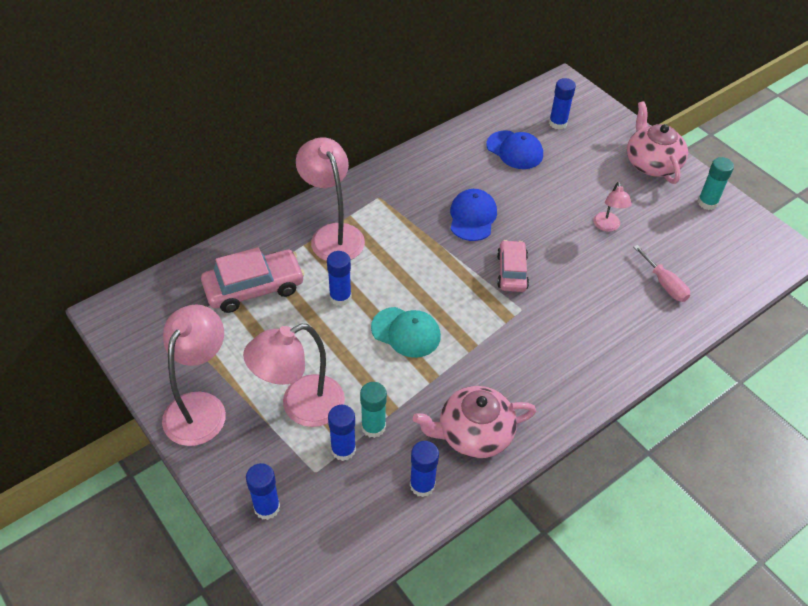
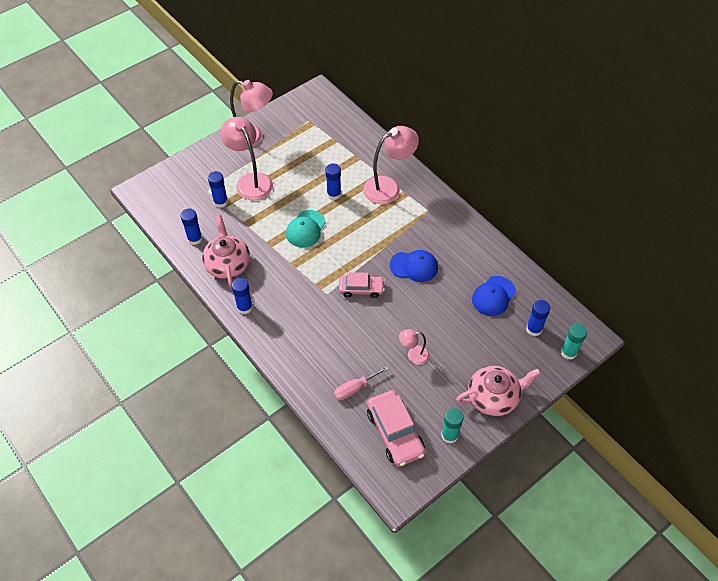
camera: 90 degrees right, 5 degrees up
pink car [201,247,305,313] -> pink car moved to [367,390,426,467]
blue glue stick [246,463,280,520] -> blue glue stick moved to [232,278,253,314]
turquoise glue stick [360,382,387,438] -> turquoise glue stick moved to [561,324,587,360]

